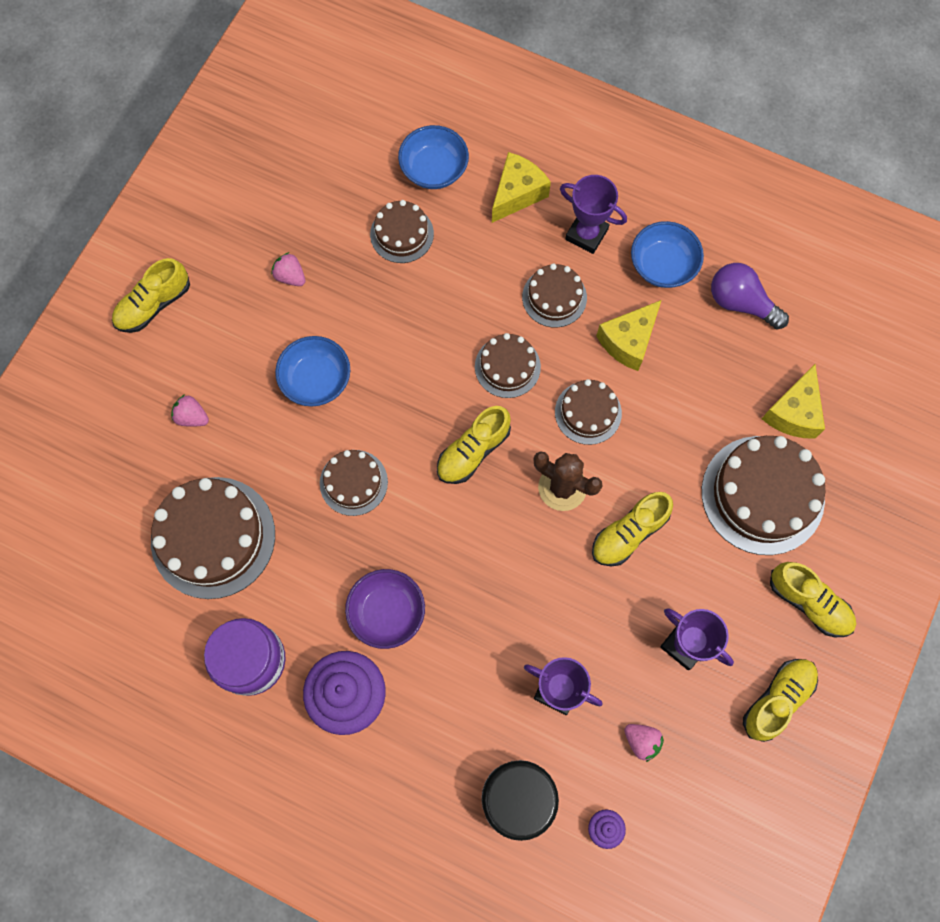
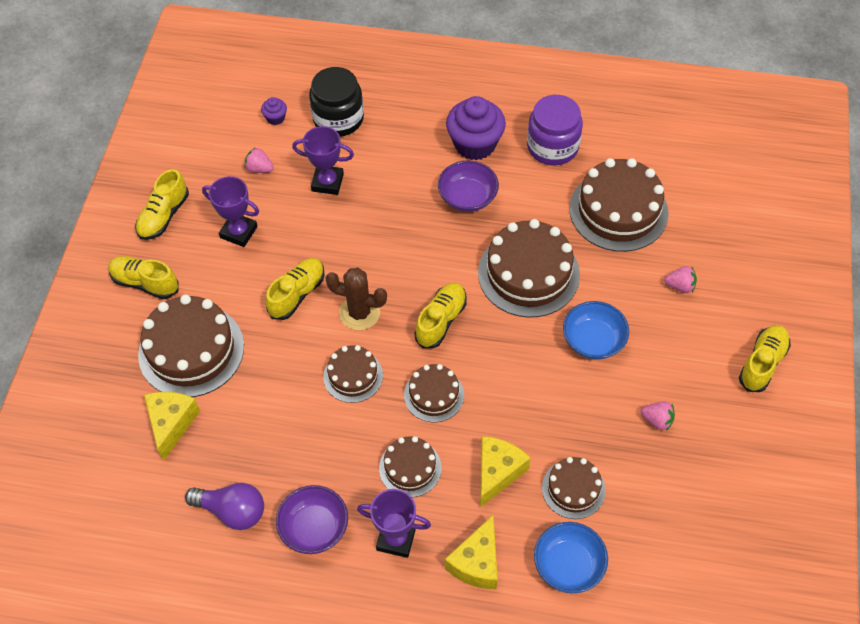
camera: 165 degrees right, 15 degrees down
brown cake [320,450,388,516] -> brown cake [478,219,580,318], size x1.79
yellow cheese [596,300,661,371] -> yellow cheese moved to [480,436,531,507]
blue bowl [631,221,704,288] -> purple bowl [276,485,348,554]

